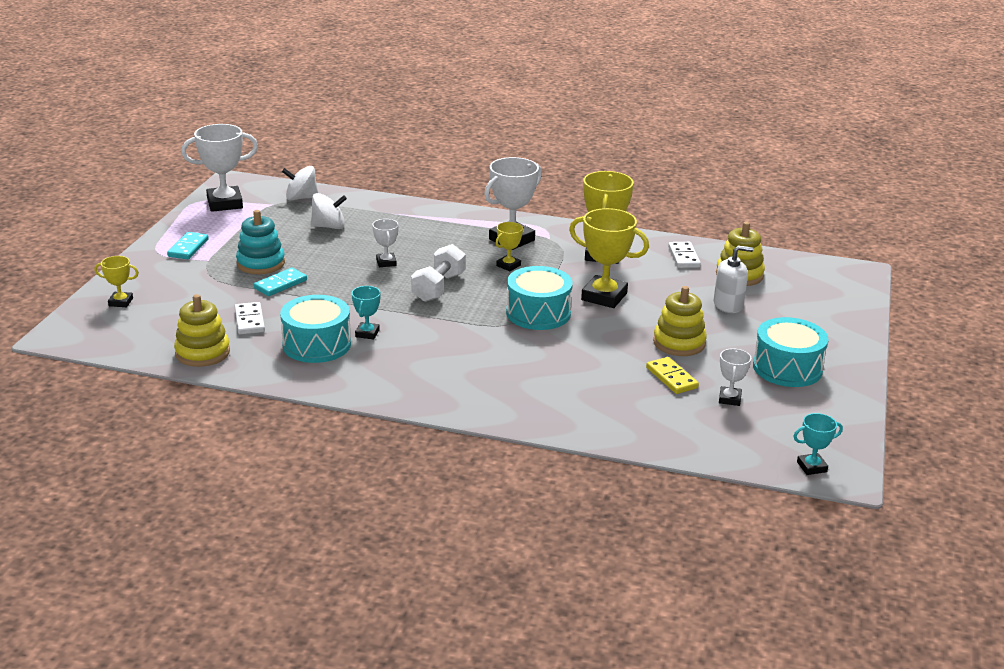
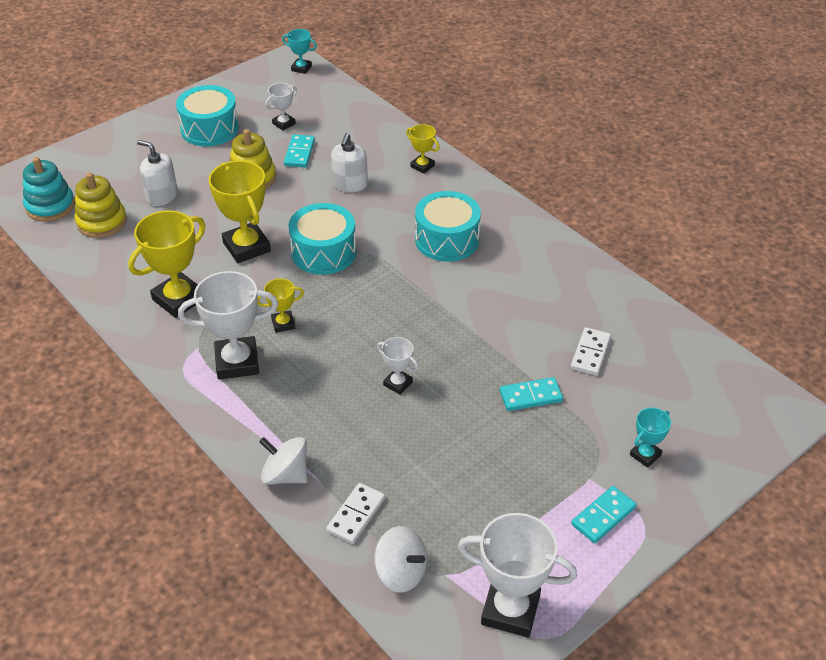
camera: 145 degrees left, 15 degrees up
yellow trophy [94,256,139,307] -> yellow trophy moved to [406,124,440,174]
yellow stacking toy [174,294,230,367] -> none
turquoise stacking toy [236,210,285,274] -> turquoise stacking toy moved to [23,157,75,222]
turquoise drum [280,295,351,363] -> turquoise drum moved to [415,191,481,262]
white spinning top [310,193,347,229] -> white spinning top moved to [259,437,307,485]
turquoise trophy [352,286,381,340] -> turquoise trophy moved to [630,408,671,468]
white trophy [372,219,399,267] -> white trophy turned 75 degrees counterclockwise [377,337,419,395]
white dumbbell [411,244,466,302] -> none
yellow domino [646,357,699,394] -> turquoise domino [284,135,315,168]
white domino [668,242,701,268] -> white domino moved to [326,483,385,544]
none -> white soap dispenser [331,133,368,193]

